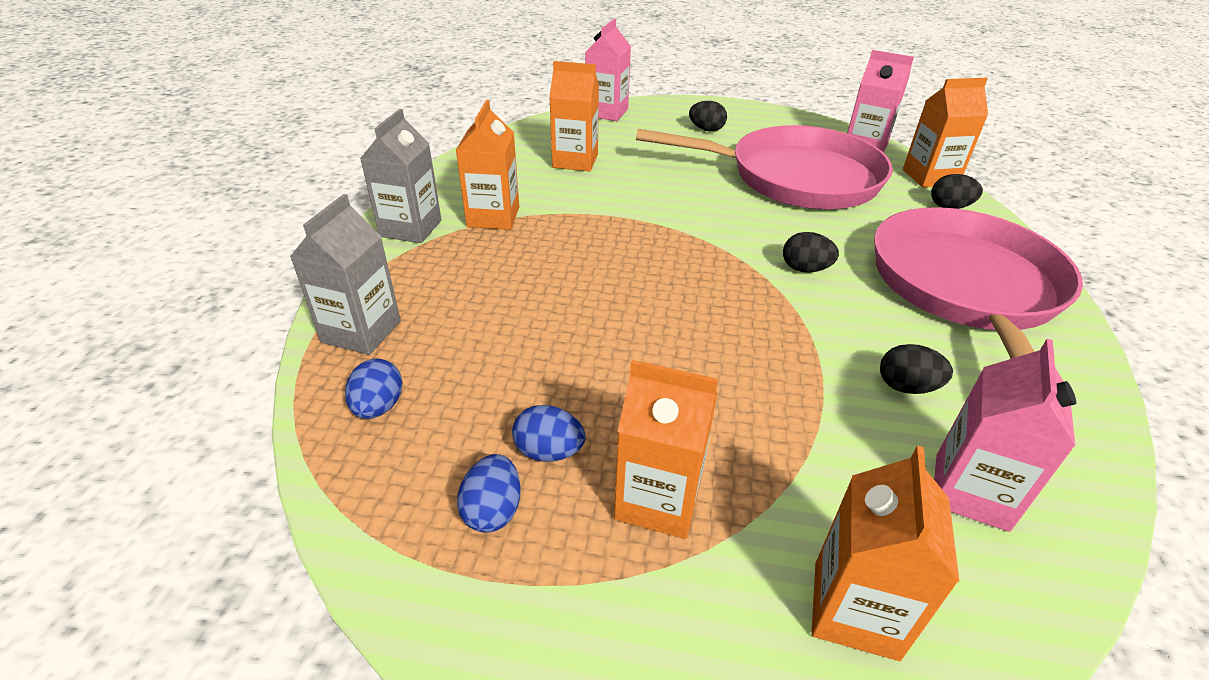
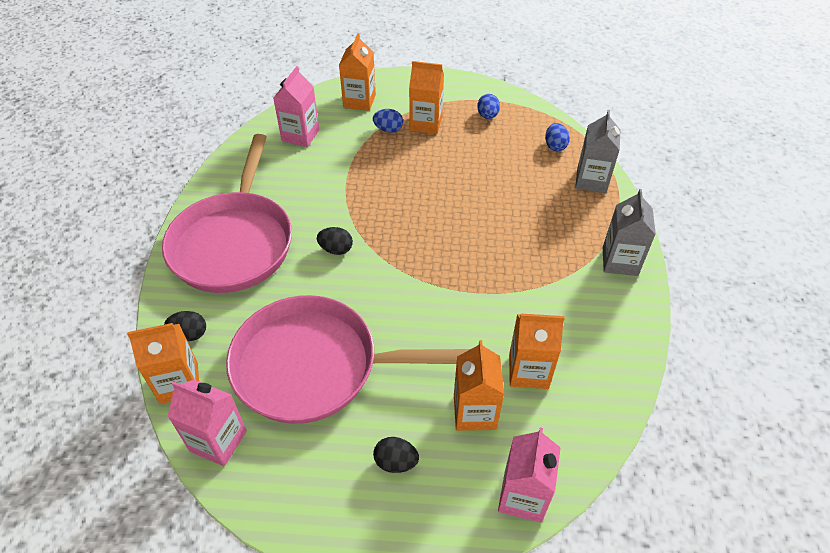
camera: 175 degrees right, 10 degrees up
orange carton [456,100,519,230] -> orange carton moved to [454,340,504,431]
blue egg [512,405,586,462] -> blue egg moved to [373,109,403,133]
black egg [880,344,953,394] -> none

